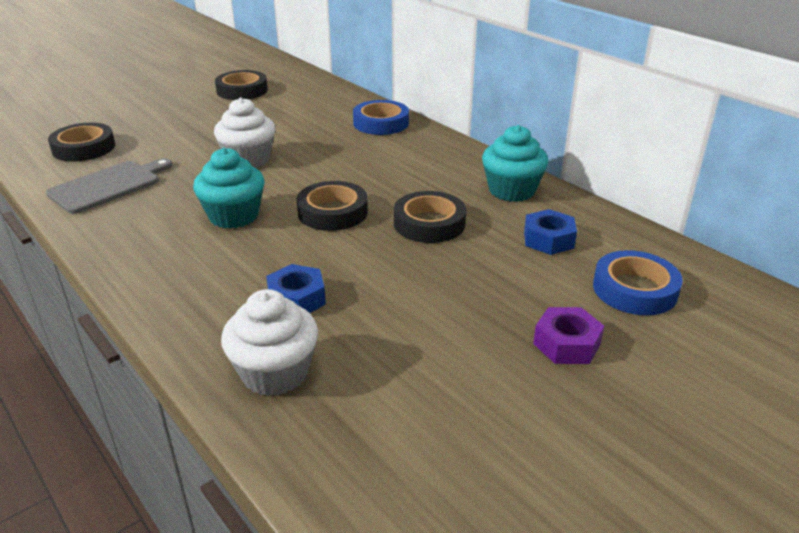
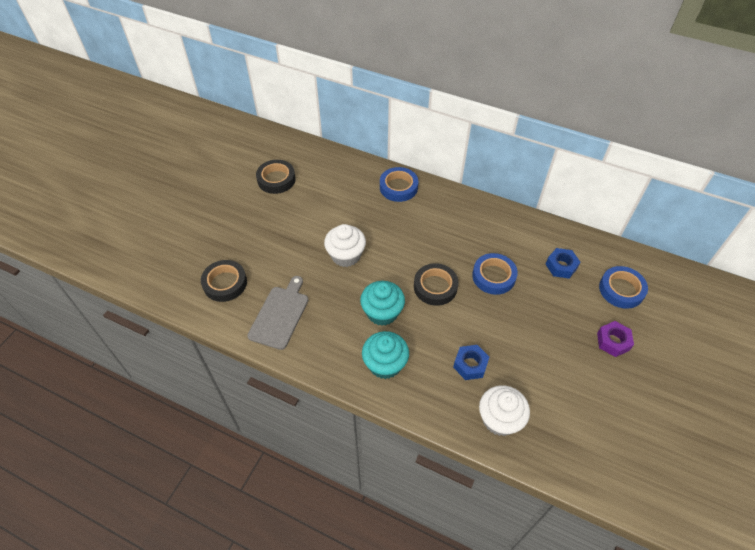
camera: 25 degrees left, 20 degrees up
black tape [394,191,466,243] -> blue tape [472,253,518,295]
turquoise cupcake [482,125,548,202] -> turquoise cupcake moved to [362,331,409,379]

